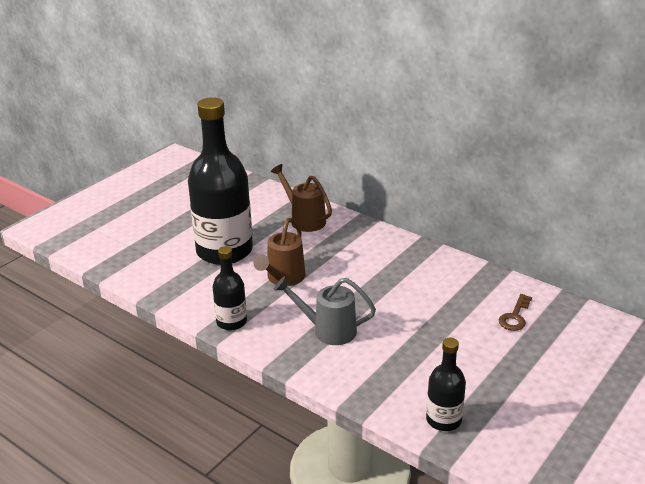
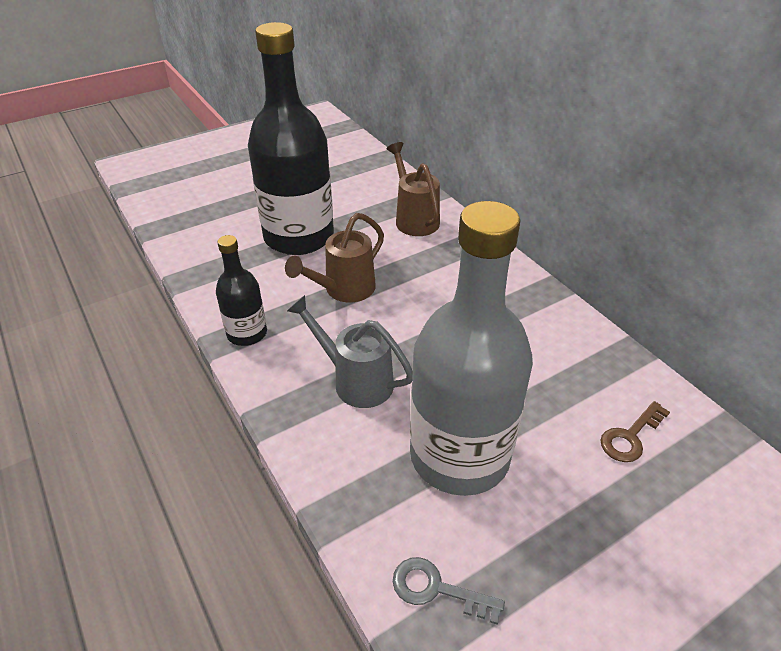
camera: 20 degrees right, 10 degrees up
black bottle [426,338,466,431] -> grey key [393,557,505,625]
none -> grey bottle [410,201,533,496]

